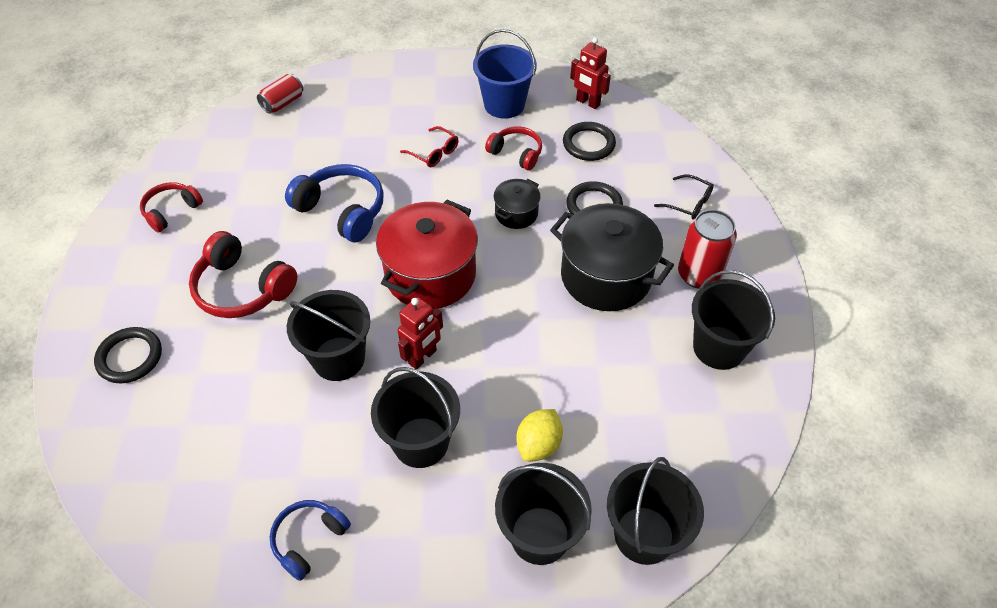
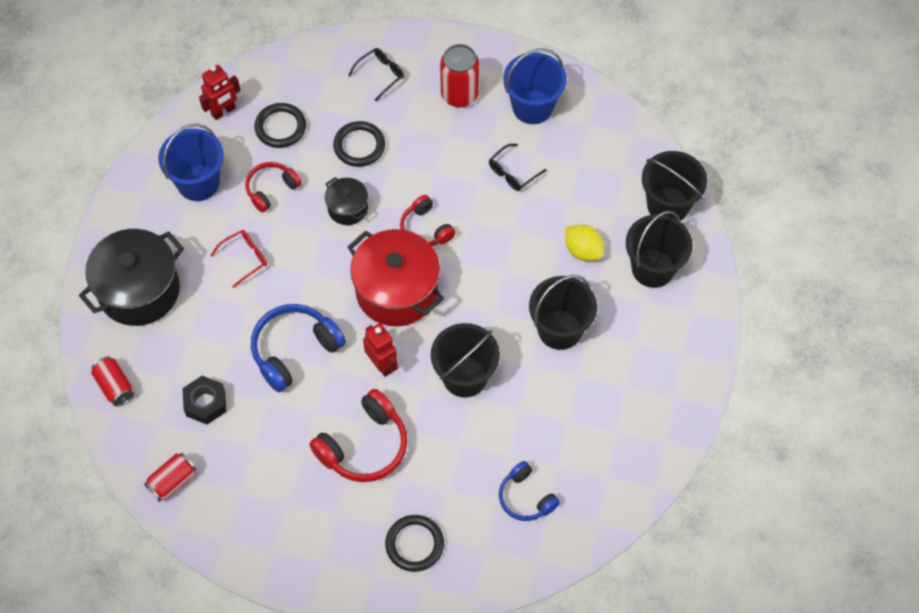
camera: 75 degrees left, 10 degrees up
red headphones [140,182,203,232] -> red headphones moved to [400,195,455,246]
blue headphones [270,500,351,581] -> blue headphones moved to [499,461,560,521]
red robot [398,297,443,370] -> red robot moved to [363,323,398,377]
black pot [550,203,674,311] -> black pot moved to [79,229,184,326]
black bucket [692,270,775,370] -> blue bucket [503,48,567,124]
none -> red can [144,453,196,502]
none -> black nut [182,376,227,425]
none -> black glasses [489,144,547,191]

